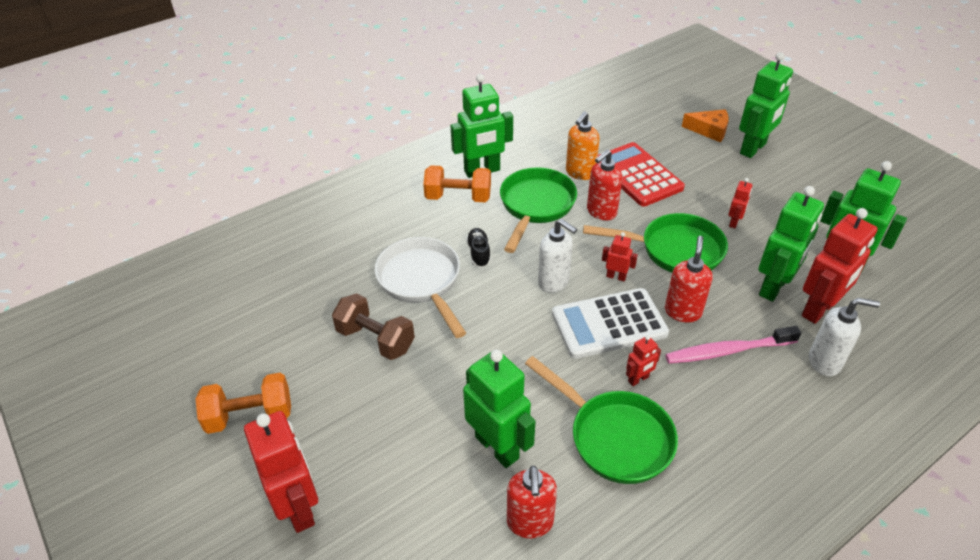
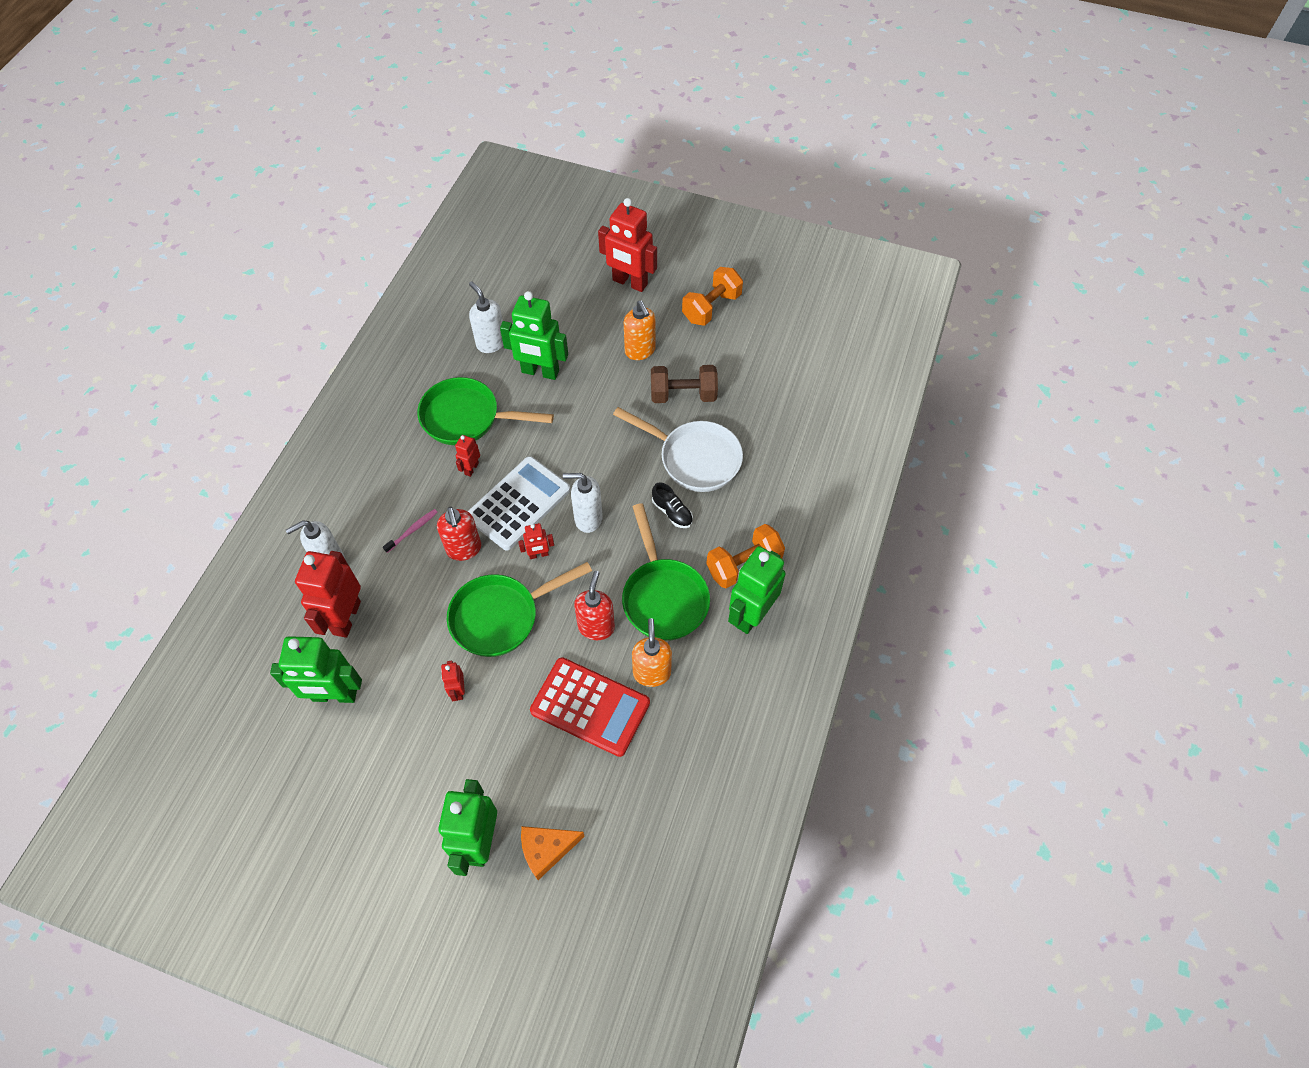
camera: 145 degrees right, 15 degrees up
red soap dispenser [507,465,557,538] -> white soap dispenser [469,281,503,353]
pink toothbrush [665,326,801,364] -> pink toothbrush [383,509,438,553], size x0.52
green robot [758,186,824,302] -> none
none -> orange soap dispenser [624,301,656,360]

